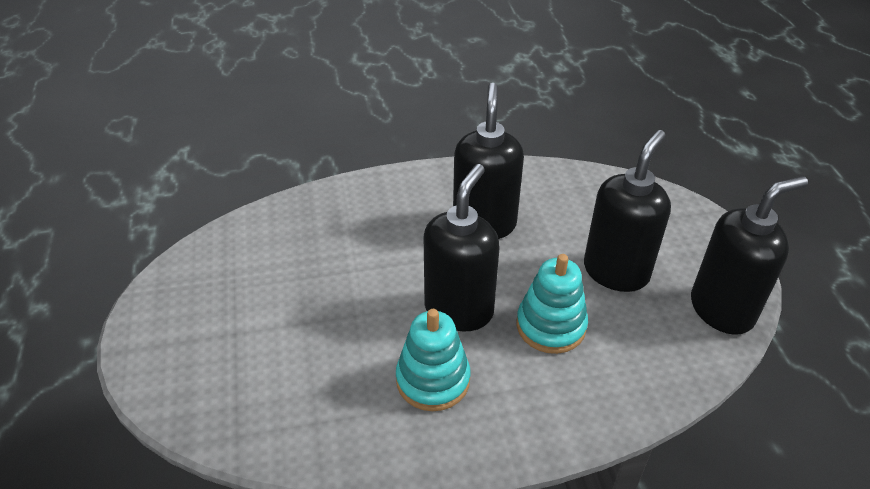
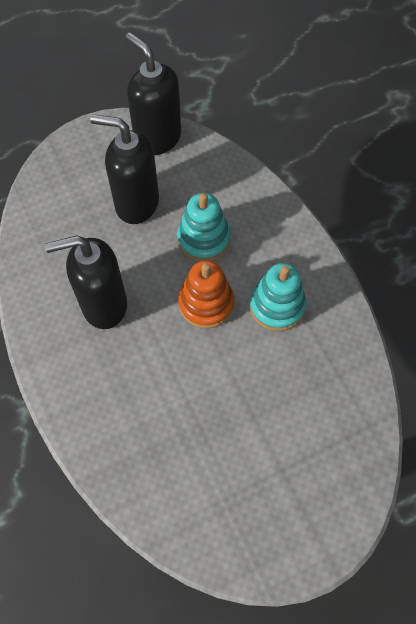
camera: 105 degrees left, 20 degrees up
black soap dispenser [424,164,500,331] -> orange stacking toy [178,260,234,329]

